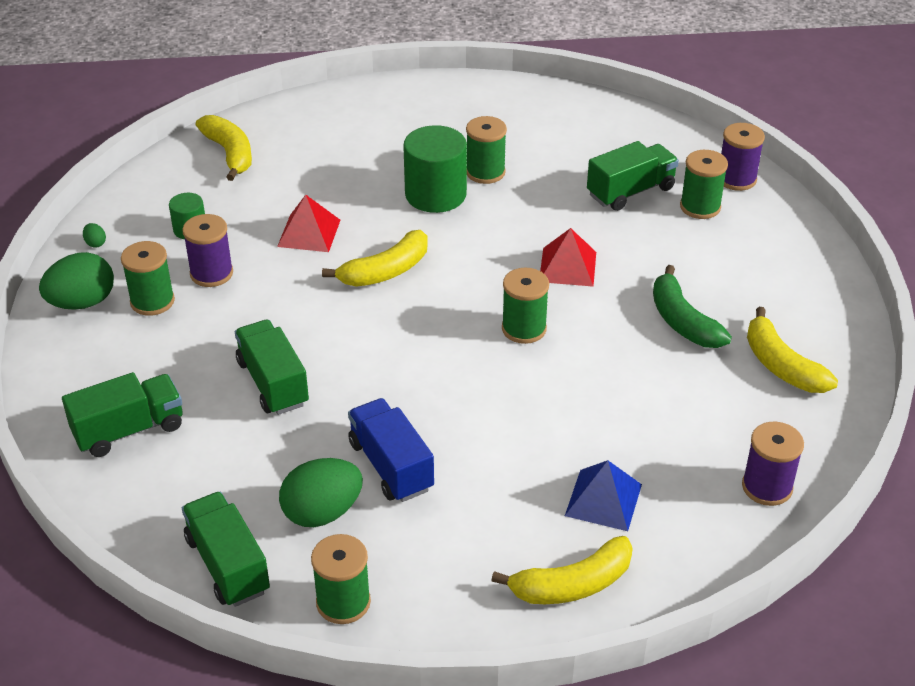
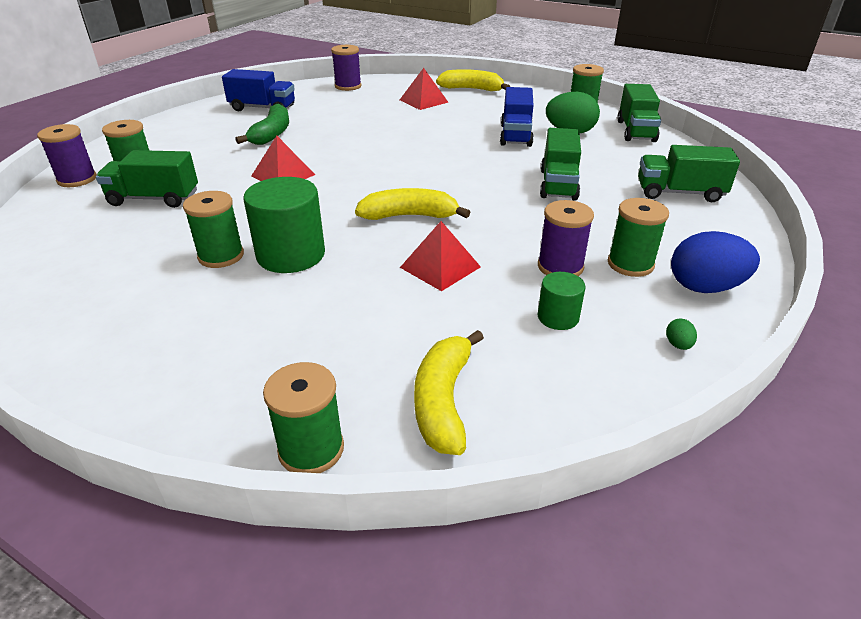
camera: 145 degrees left, 5 degrees down
green egg [39,252,114,310] -> blue egg [671,231,760,293]
green spool [502,268,549,344] -> green spool moved to [263,362,344,473]
blue pyramid [565,460,642,531] -> red pyramid [400,68,448,110]
yellow banana [747,307,838,393] -> blue truck [222,69,295,111]

